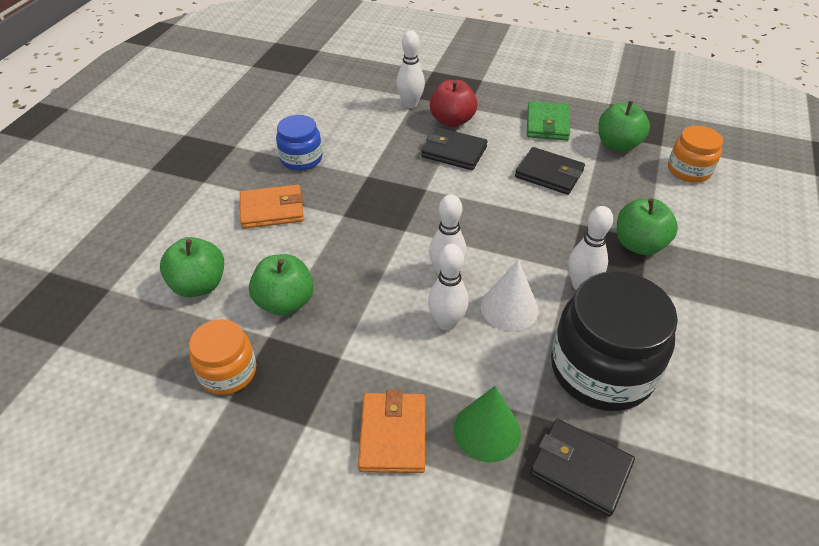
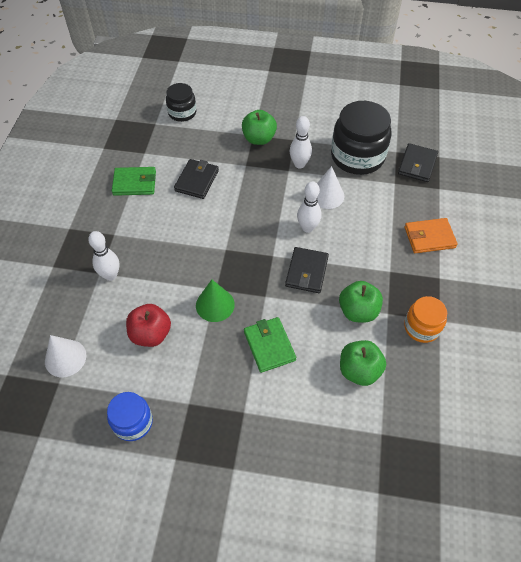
camera: 100 degrees left, 10 degrees up
orange wallet [240,185,304,229] -> green wallet [244,317,296,373]
blue jar [276,115,322,171] -> blue jar moved to [107,392,153,441]
black wallet [421,127,488,170] -> black wallet moved to [285,247,329,293]
white bowling pin [428,244,469,330] -> none
red apple [430,80,477,127] -> red apple moved to [126,304,171,347]
green cone [454,386,521,462] -> green cone moved to [196,280,235,322]
green apple [598,101,650,152] -> none
orange jar [668,126,723,183] -> black jar [166,83,196,122]
none -> white cone [45,335,86,377]

